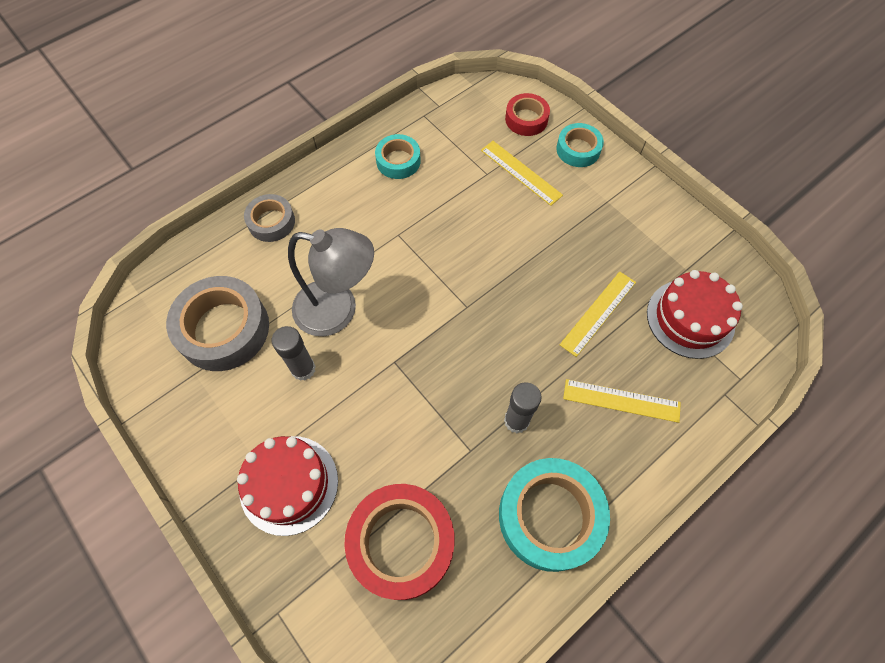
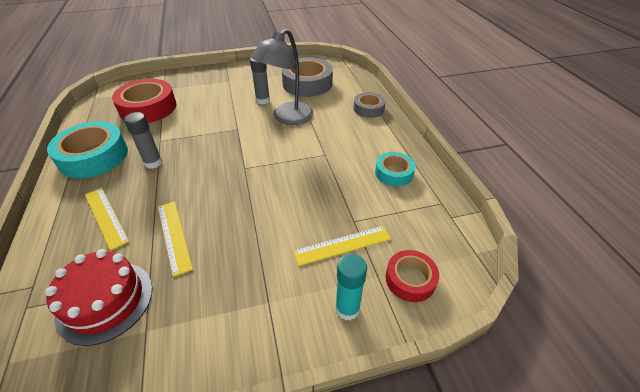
camera: 115 degrees right, 20 degrees down
red cake [237,436,338,536] -> none
turquoise tape [556,123,604,167] -> turquoise glue stick [335,254,367,320]
yellow ruler [563,379,681,423] -> yellow ruler turned 75 degrees counterclockwise [85,188,129,251]

